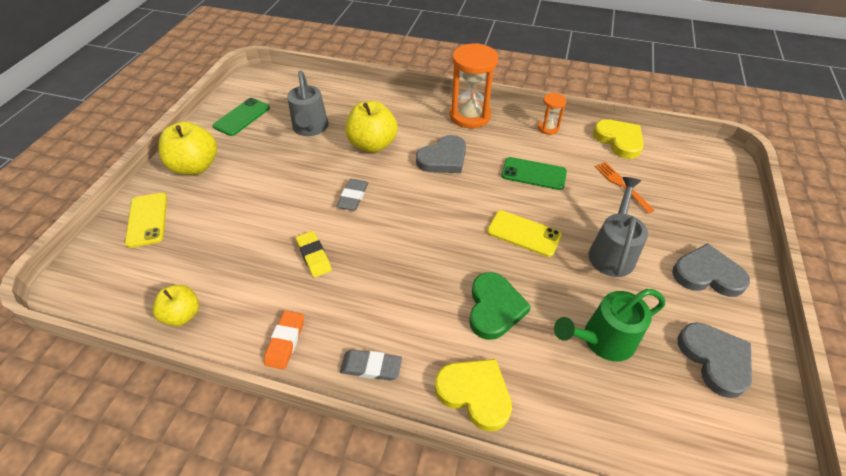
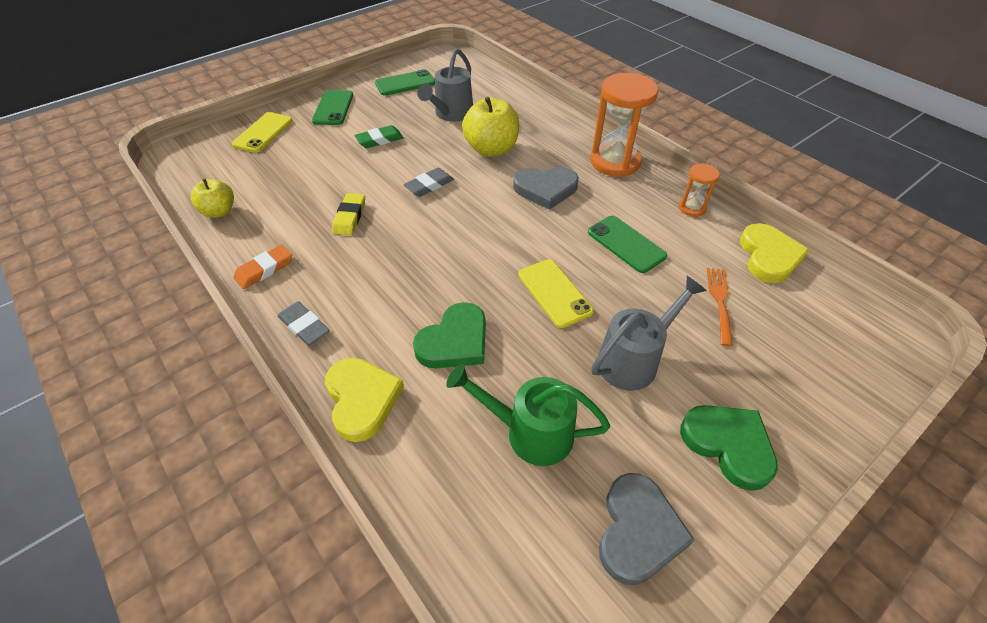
camera: 35 degrees right, 0 degrees up
yellow apple [158,121,217,175] -> green phone [312,90,353,125]
grey heart [672,243,750,297] -> green heart [680,405,778,491]
none -> green eraser [354,125,404,148]

